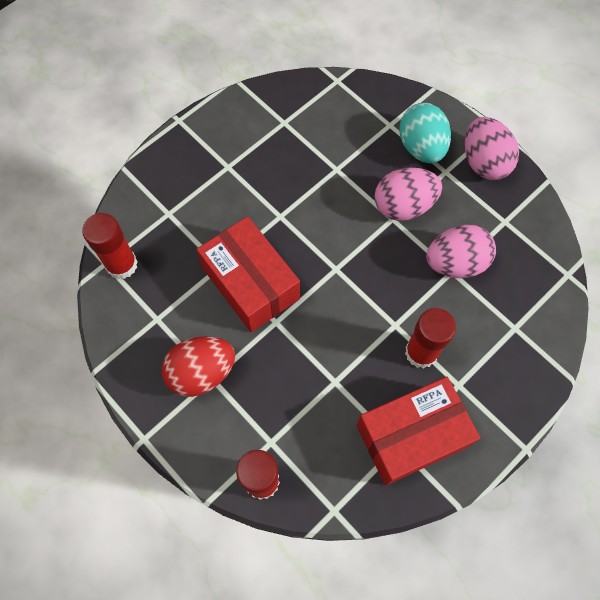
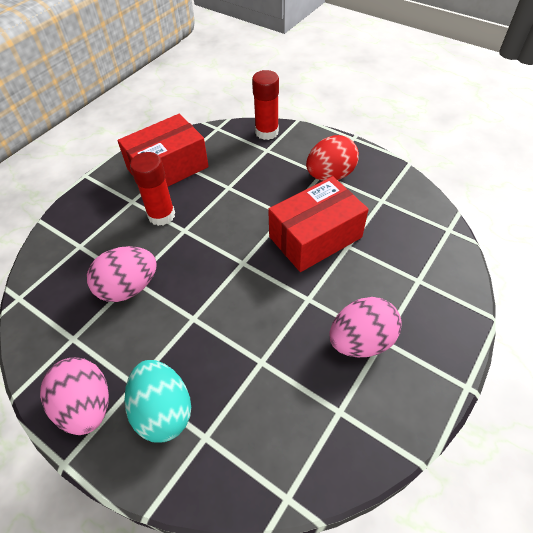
camera: 170 degrees right, 15 degrees down
red glue stick [82,213,138,279] -> none
red box [197,216,300,332] -> red box turned 75 degrees counterclockwise [268,176,369,272]
pink egg [374,168,442,221] -> pink egg moved to [329,297,402,357]

